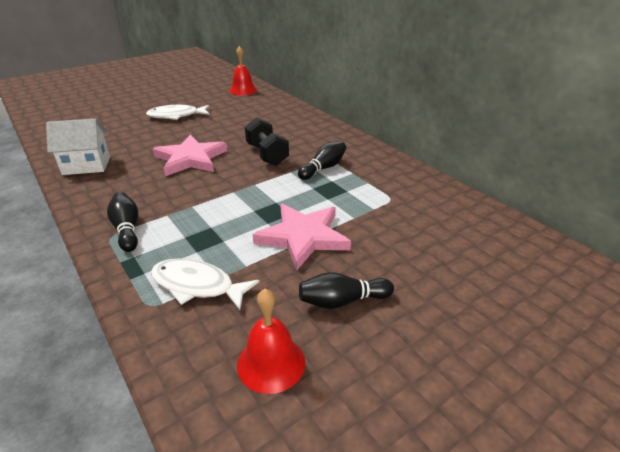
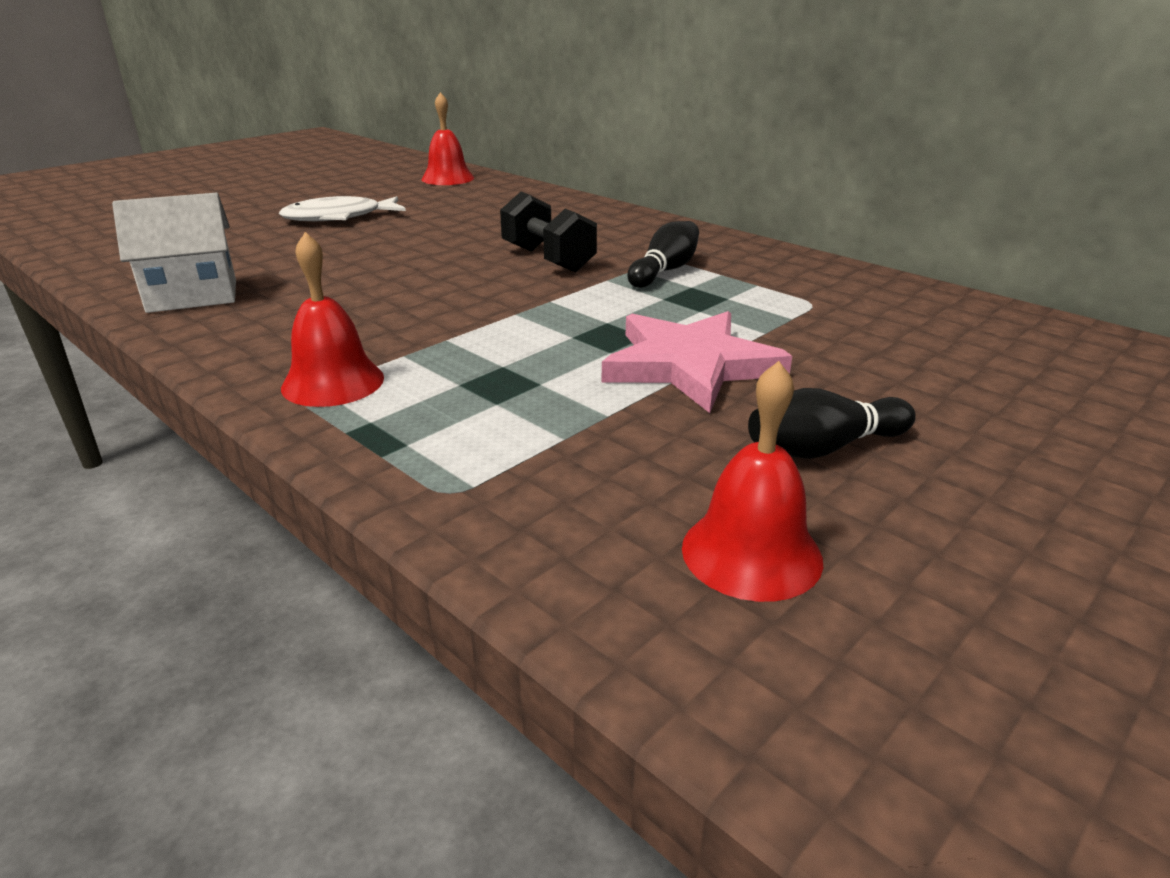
camera: 10 degrees left, 5 degrees down
black bowling pin [107,192,138,252] -> red bell [281,232,384,407]
white fish [151,258,259,310] -> none
pink star [153,134,227,176] -> none

